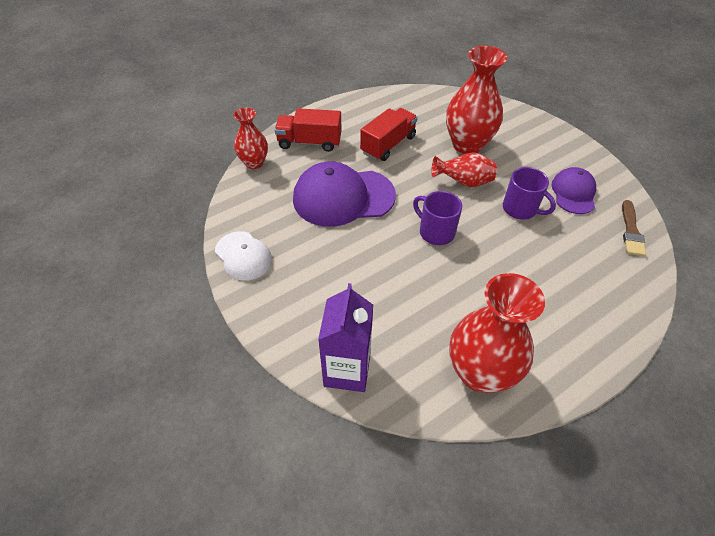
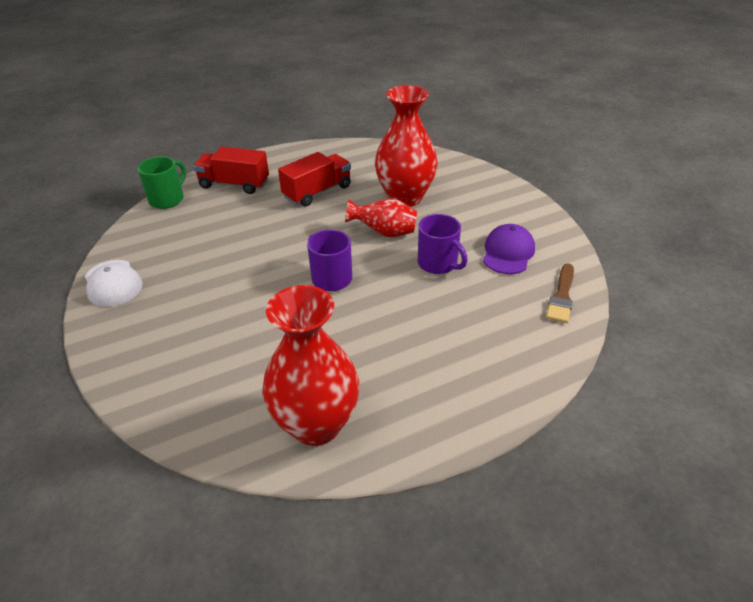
camera: 10 degrees right, 10 degrees down
red vase [234,108,268,169] -> green mug [137,156,186,209]
purple cap [293,162,396,227] -> none
purple carton [318,283,373,392] -> none

